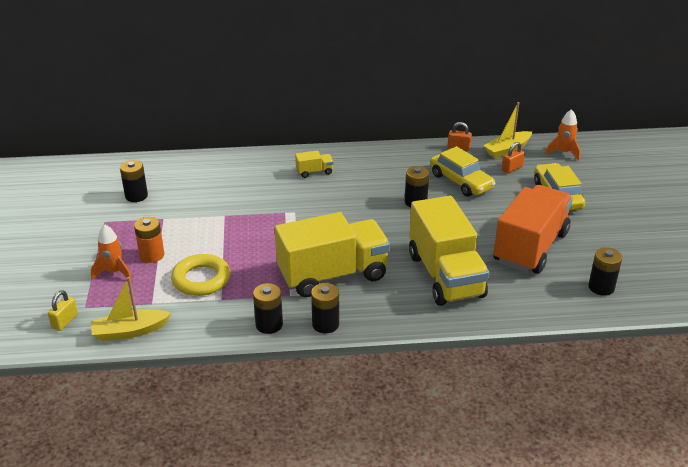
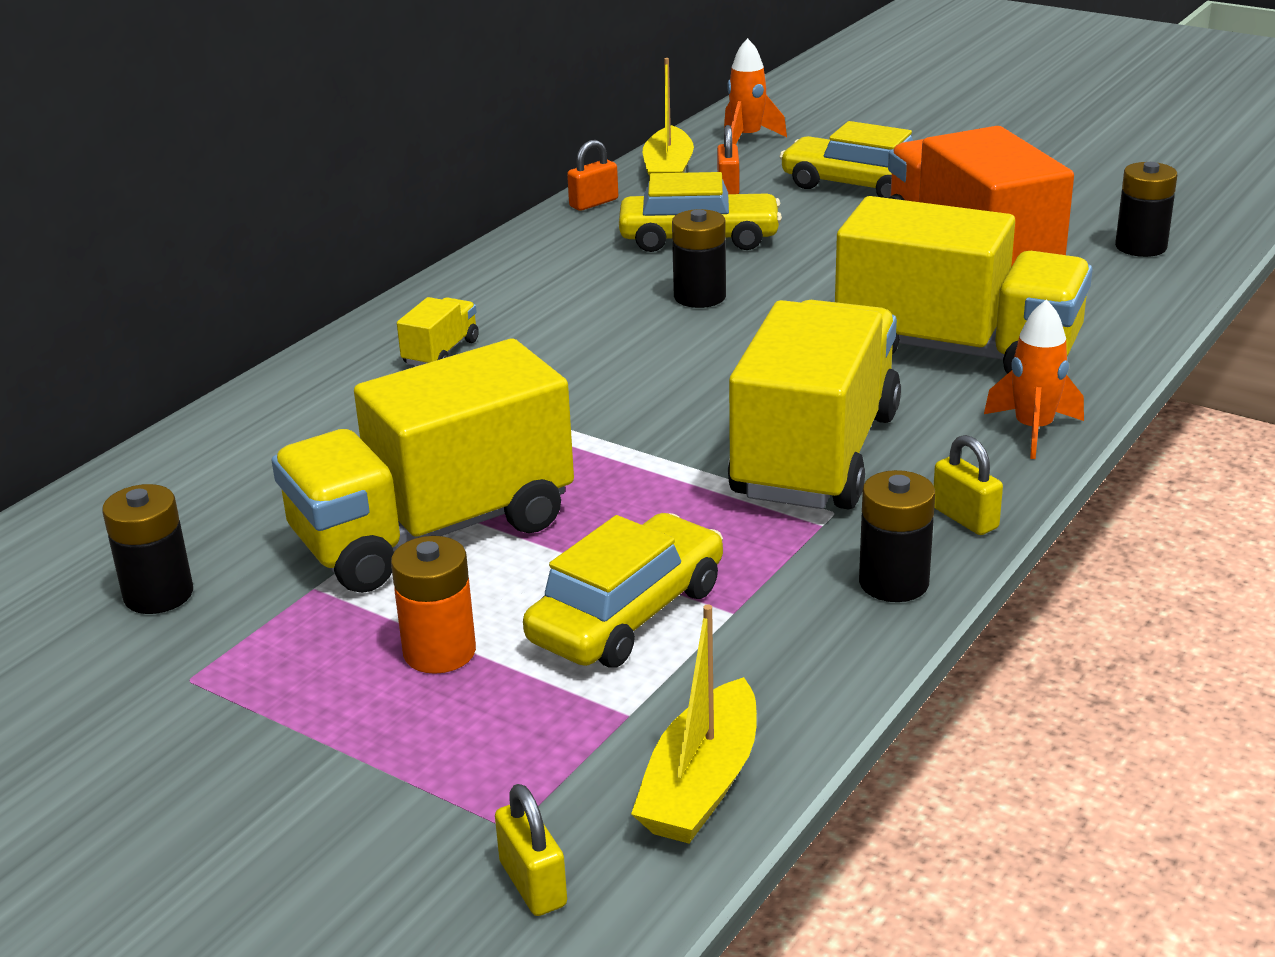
camera: 50 degrees left, 5 degrees down
orange rocket [91,224,132,281] -> orange rocket moved to [984,299,1084,459]
yellow ring [171,254,230,296] -> yellow car [523,513,723,668]
black battery [311,283,339,333] -> yellow padlock [933,435,1003,535]
none -> yellow truck [271,339,574,593]

